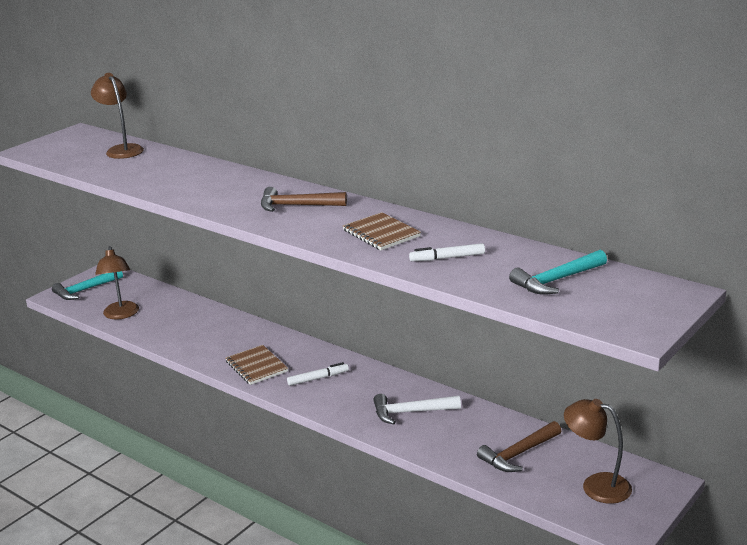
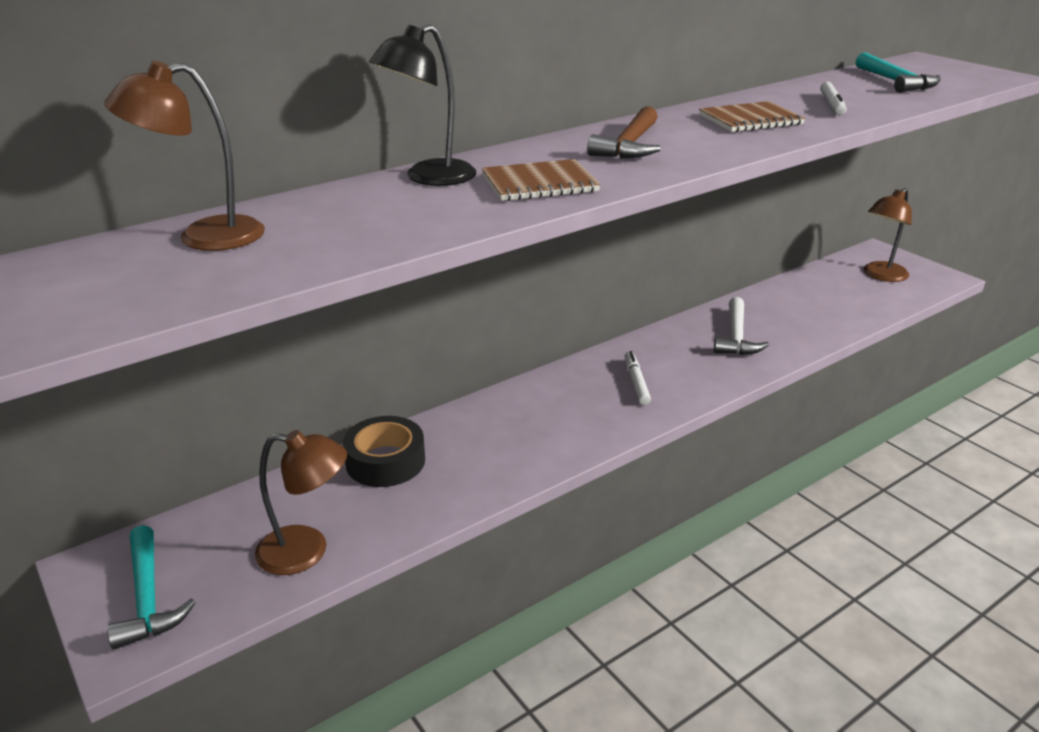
camera: 75 degrees left, 5 degrees up
brown notebook [226,345,288,385] -> brown notebook moved to [482,159,600,201]
brown hammer [477,421,561,472] -> none
none -> black tape [343,416,425,487]
none -> black lamp [369,25,476,186]

